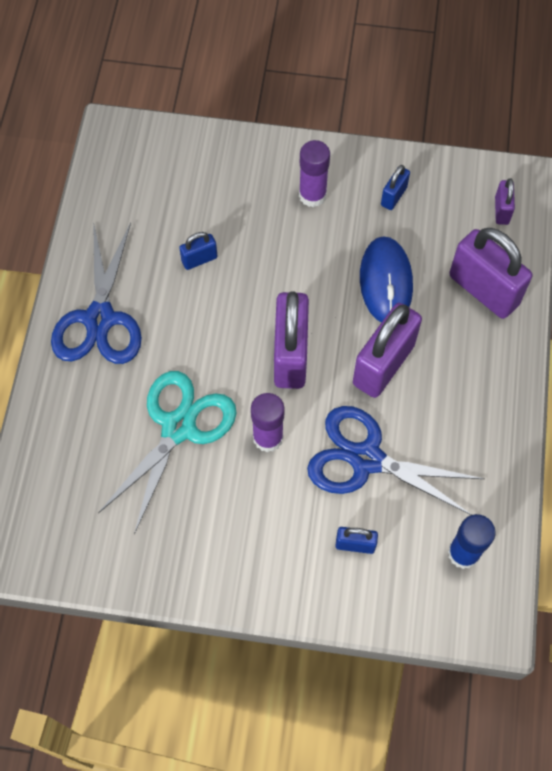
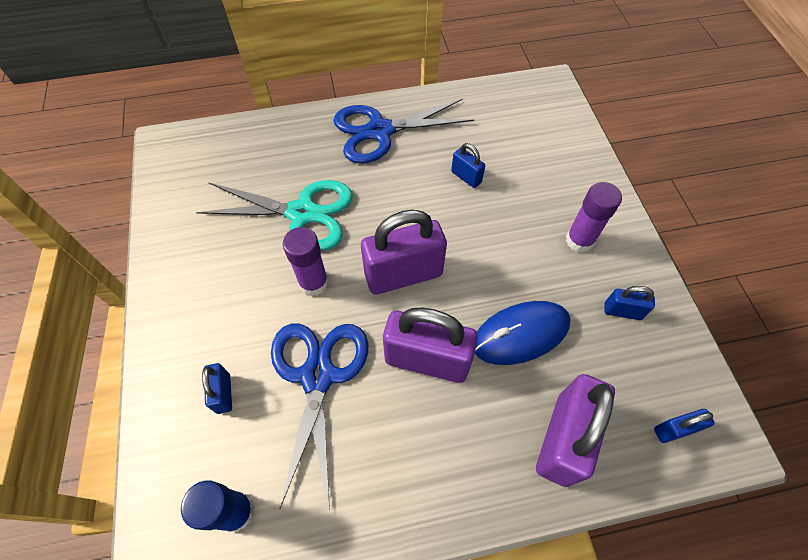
camera: 70 degrees right, 5 degrees down
purple padlock [495,178,515,225] -> blue padlock [654,409,715,443]

